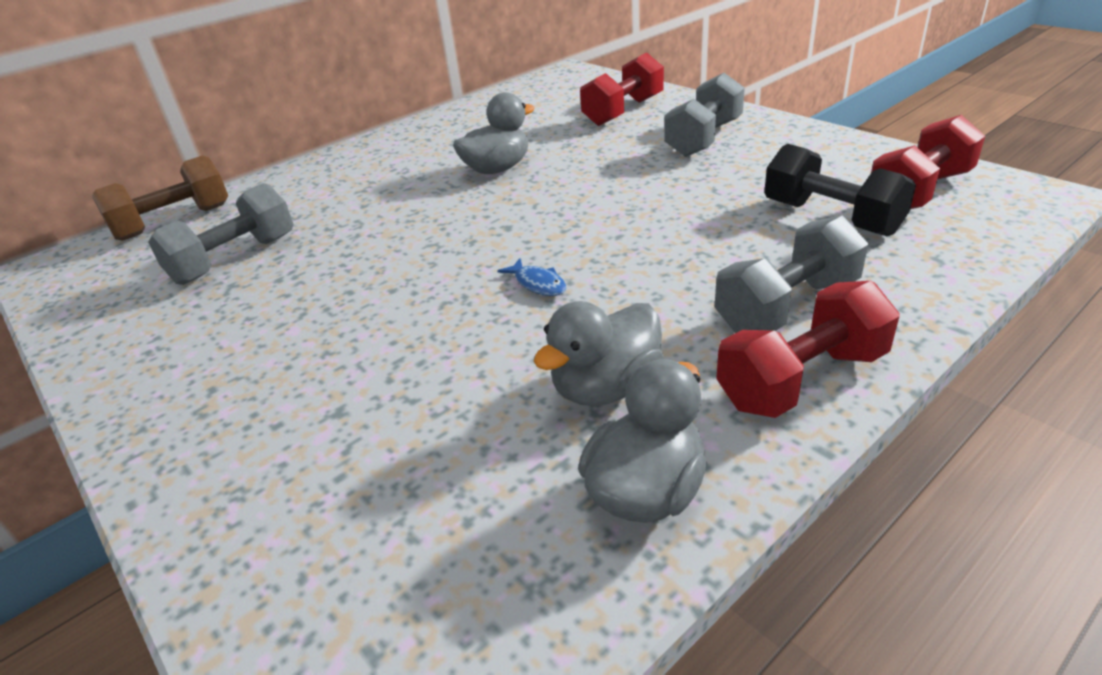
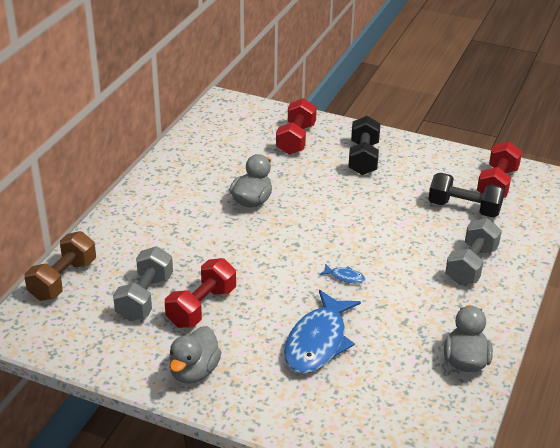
camera: 30 degrees left, 0 degrees up
grey duck [533,301,663,406] -> grey duck moved to [169,326,222,384]
grey dumbbell [664,73,745,157] -> black dumbbell [348,116,380,175]
red dumbbell [716,281,900,418] -> red dumbbell moved to [165,258,236,328]
none -> blue fish [284,290,361,374]

